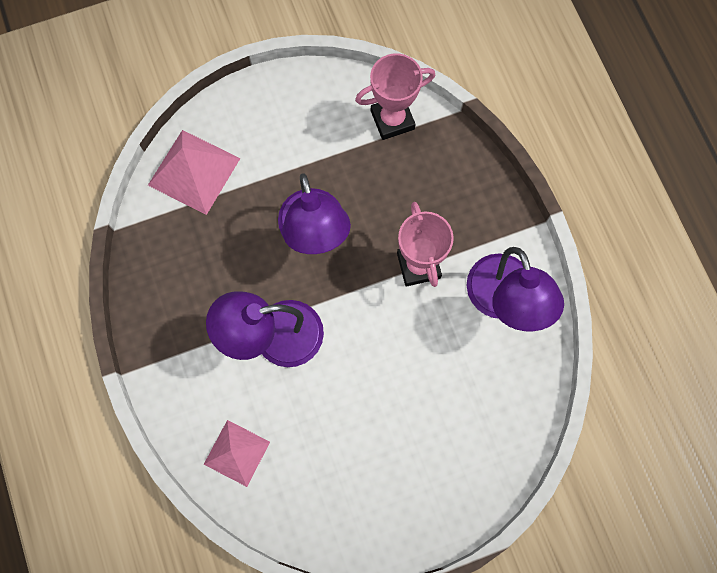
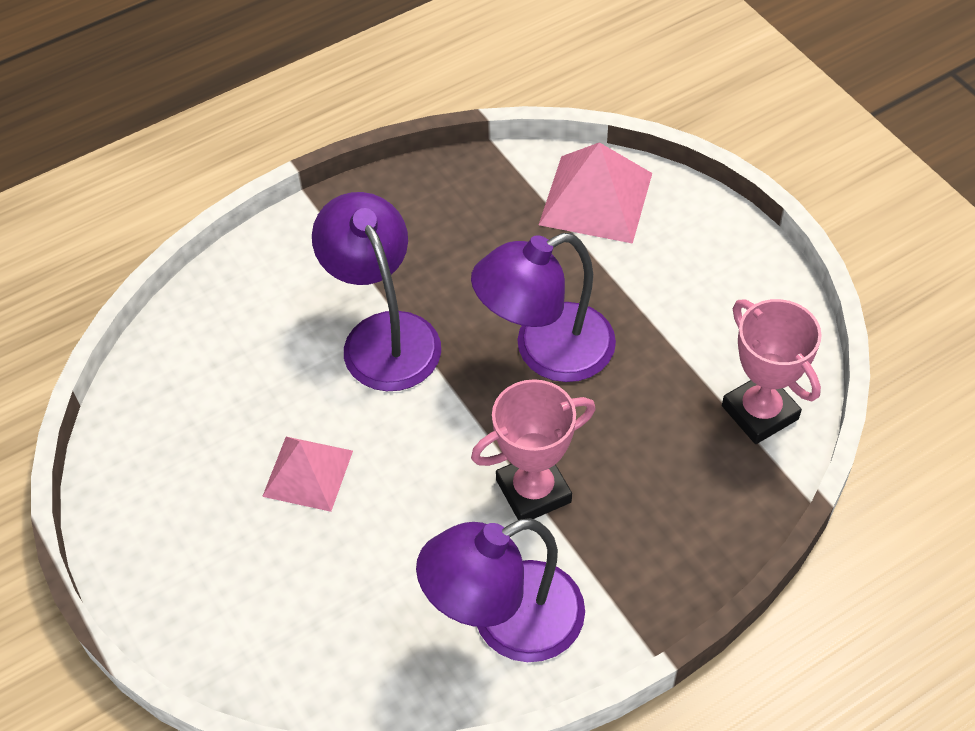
camera: 80 degrees right, 20 degrees down
pink pyramid [204,420,270,487] -> pink pyramid moved to [262,437,353,512]

